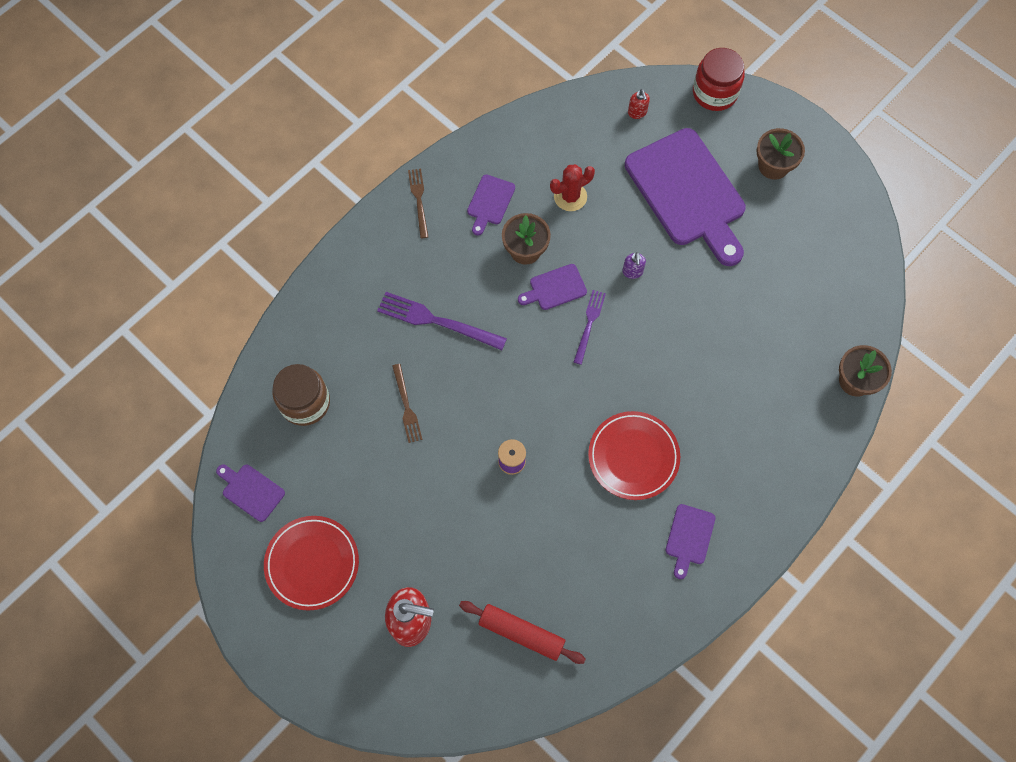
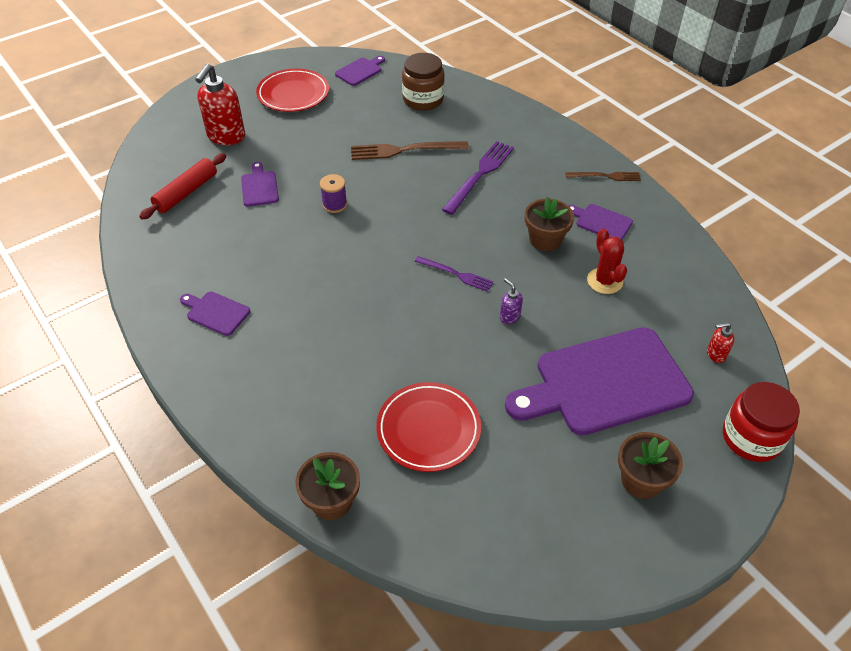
camera: 100 degrees right, 20 degrees down
brown fork [392,364,423,443] -> brown fork [351,141,469,160], size x1.63
purple cutting board [518,264,587,310] -> purple cutting board moved to [241,162,279,207]
red plate [588,411,680,500] -> red plate moved to [376,382,481,472]
purple soap dispenser [623,252,646,279] -> purple soap dispenser turned 45 degrees clockwise [500,278,523,324]

